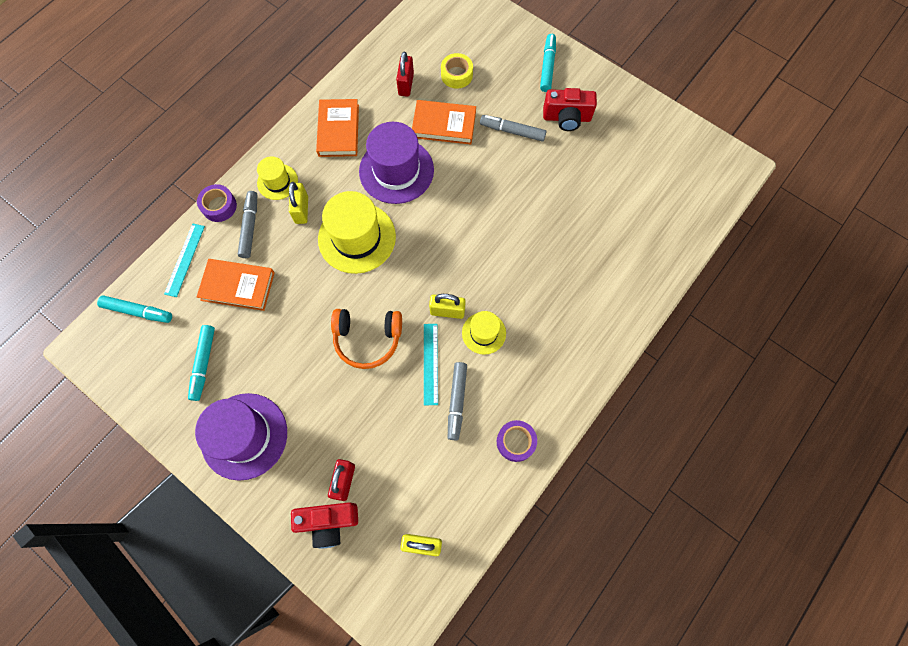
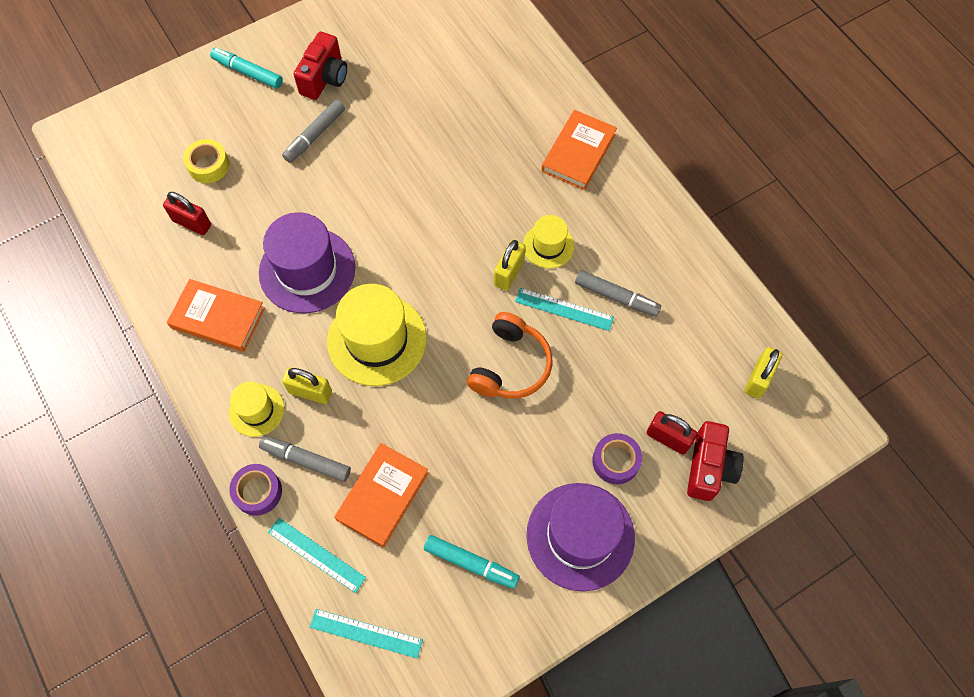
camera: 70 degrees left, 5 degrees down
turquoise marker [97,295,172,323] -> turquoise ruler [310,609,423,659]
orange book [412,100,476,144] -> orange book moved to [541,110,617,190]
purple tape [497,420,537,462] -> purple tape moved to [592,433,642,484]

